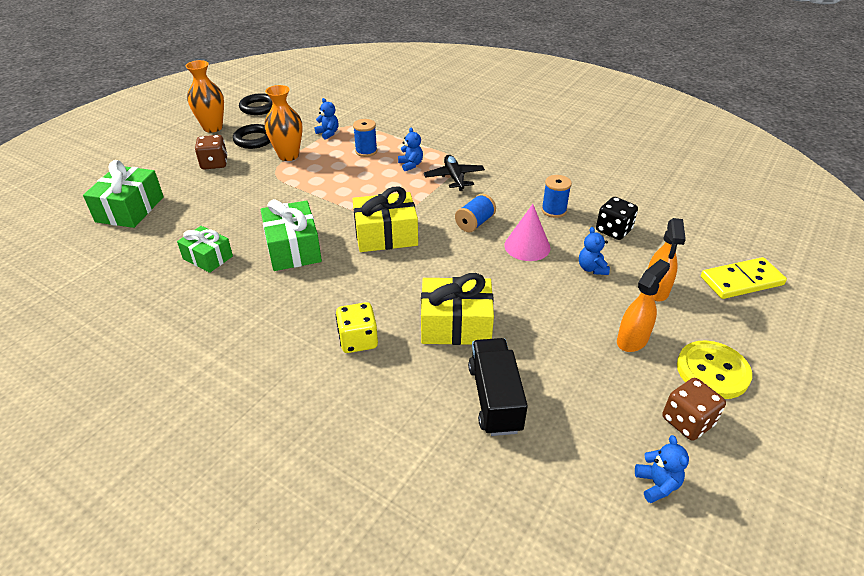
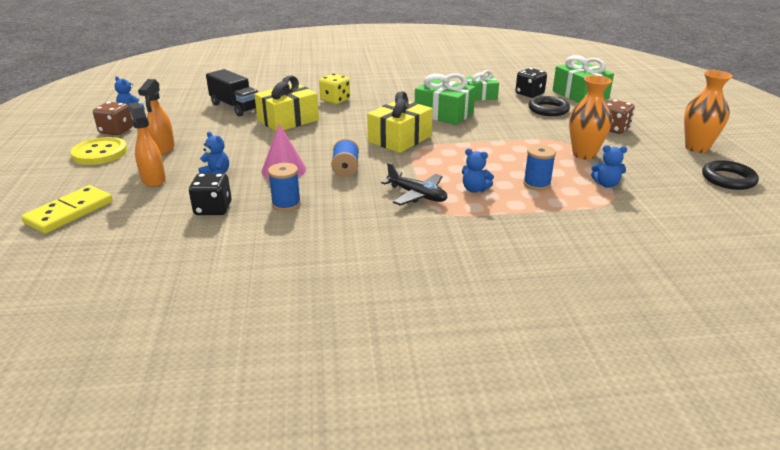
camera: 140 degrees right, 10 degrees down
black ring [233,124,270,149] -> black ring moved to [528,96,570,116]
none -> black dice [515,68,547,98]

